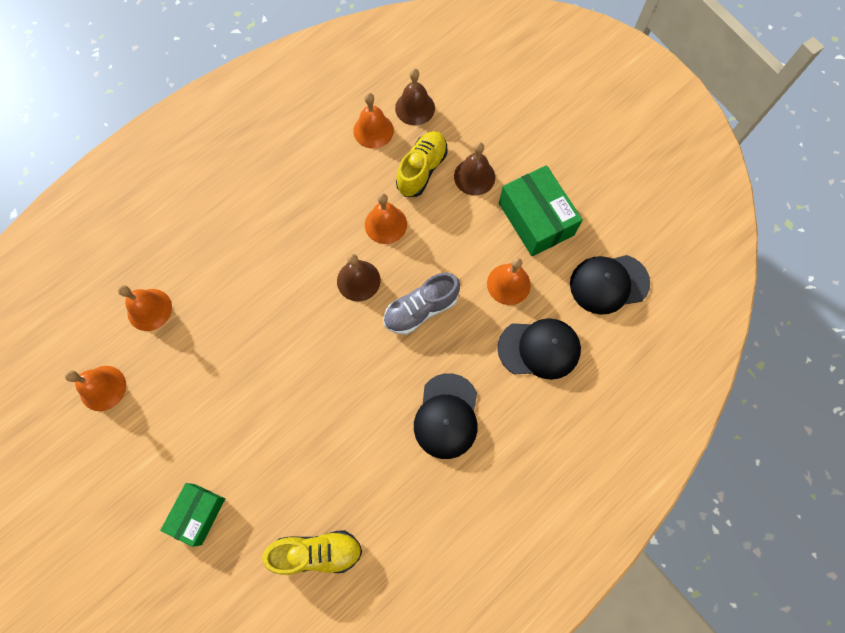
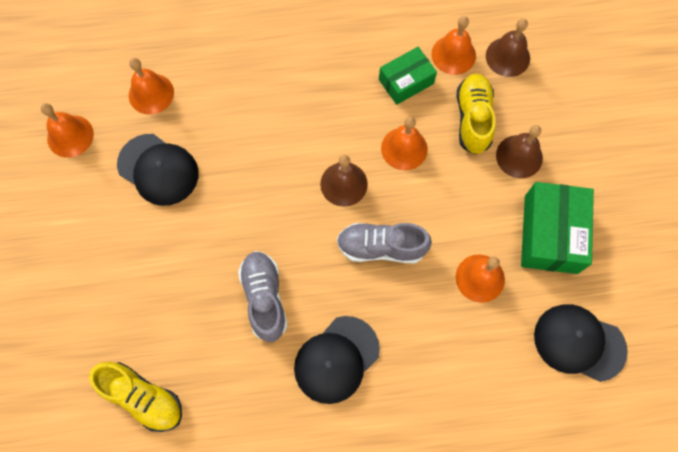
camera: 35 degrees right, 0 degrees up
green box [160,483,225,547] -> green box moved to [379,47,437,105]
yellow shoe [396,131,447,197] -> yellow shoe turned 60 degrees counterclockwise [457,73,496,155]
black cap [497,318,581,380] -> black cap moved to [117,134,199,206]
none -> grey shoe [238,251,287,342]

